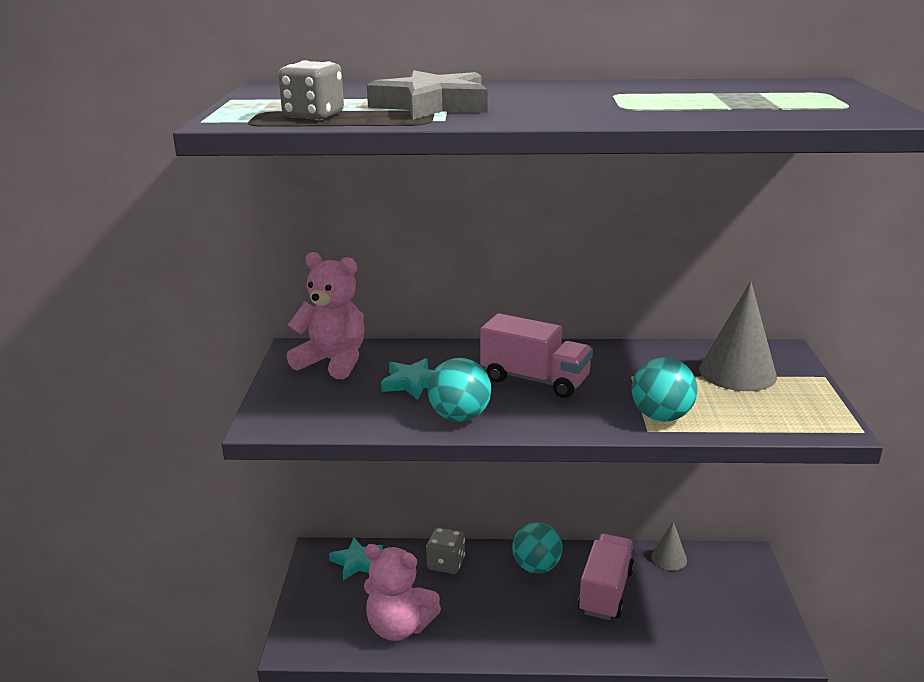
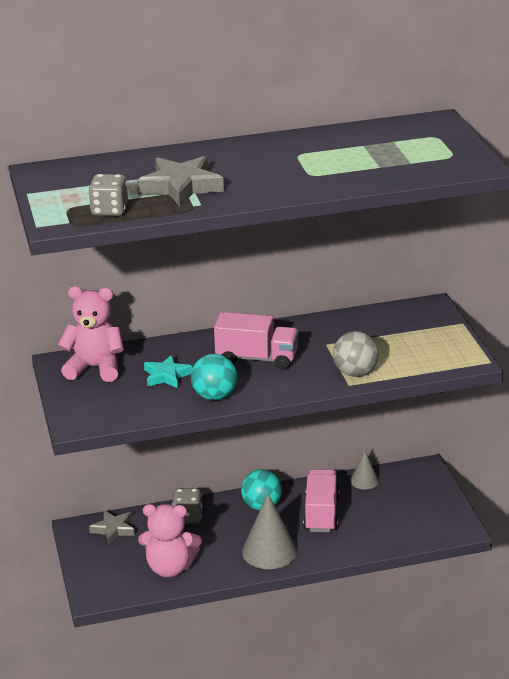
camera: 15 degrees left, 5 degrees up
turquoise star [329,538,383,580] -> grey star [89,510,135,544]
turquoise ball [632,357,697,421] -> grey ball [333,331,379,377]
grey cone [699,281,777,391] -> grey cone moved to [242,493,297,569]

